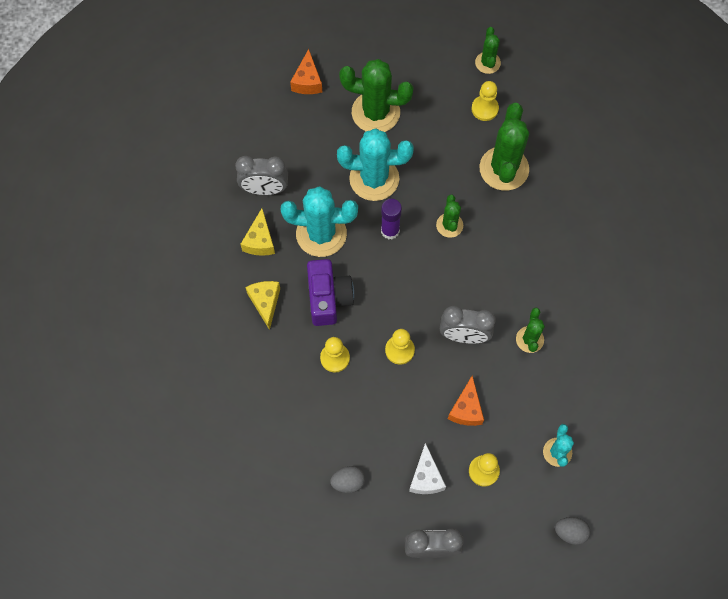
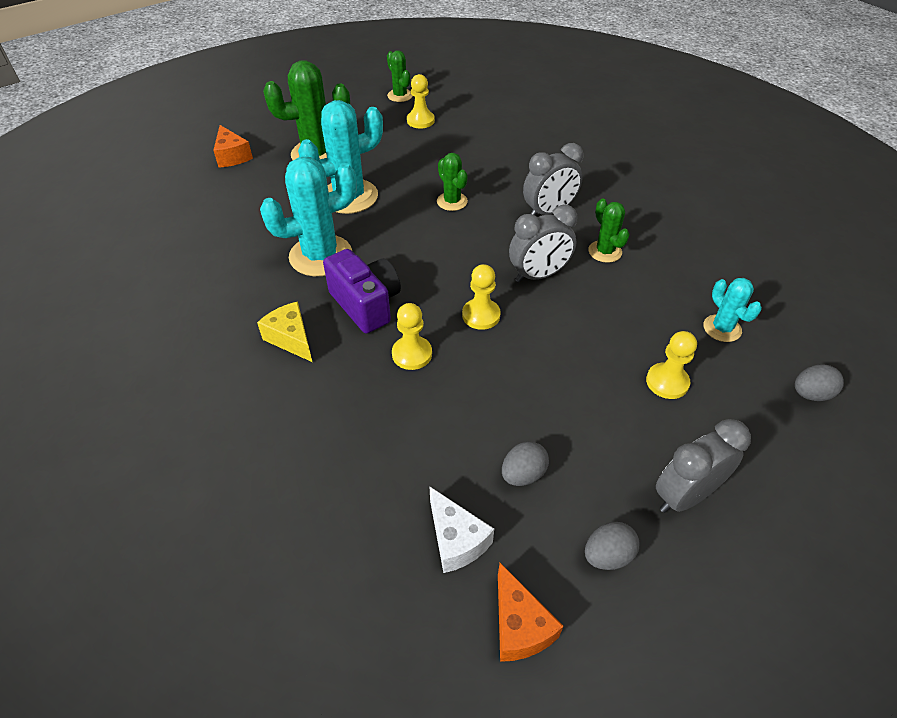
camera: 30 degrees left, 20 degrees down
grey clock [235,156,288,195] -> grey clock moved to [523,143,583,215]
yellow cheese [241,208,275,256] -> none
purple glue stick [381,199,402,239] -> none
white cheese [409,443,446,494] -> white cheese moved to [430,487,494,573]
orange cheese [448,376,484,426] -> orange cheese moved to [498,563,563,662]
green cactus [479,103,529,191] -> none
none -> grey egg [585,522,639,570]

